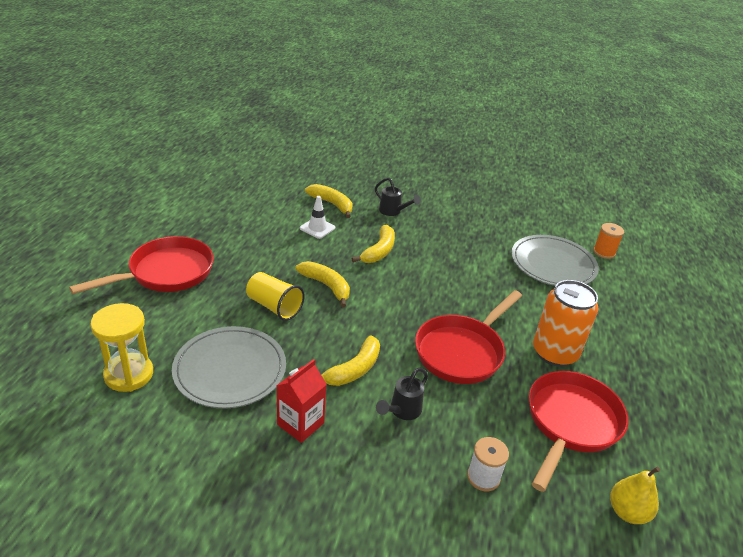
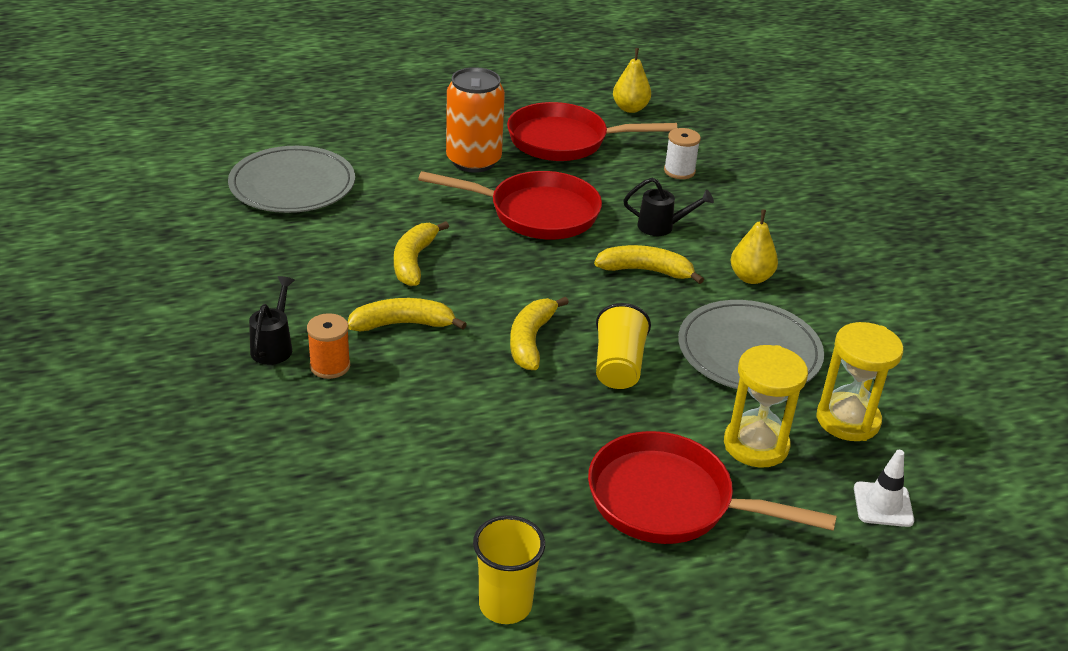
camera: 120 degrees left, 0 degrees up
red carton [276,359,327,443] -> yellow pear [731,209,778,284]
white traffic cone [300,196,335,239] -> white traffic cone moved to [854,450,914,527]
yellow banana [305,184,352,218] -> yellow banana moved to [394,221,449,286]
orange spool [593,223,624,259] -> orange spool moved to [307,313,350,379]
none -> yellow cup [473,515,545,624]
none -> yellow hourglass [724,345,808,468]

